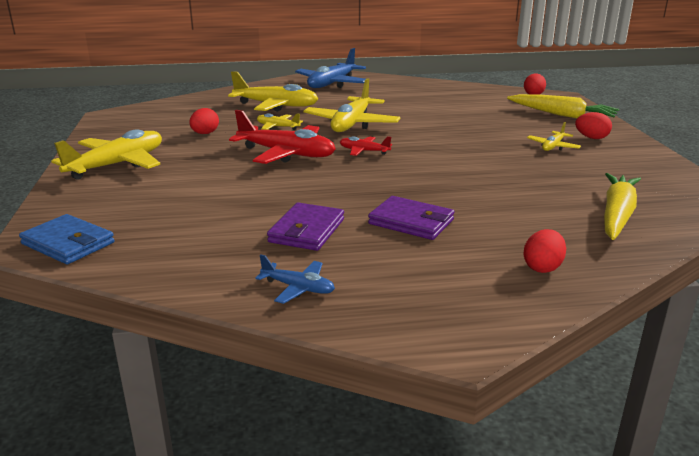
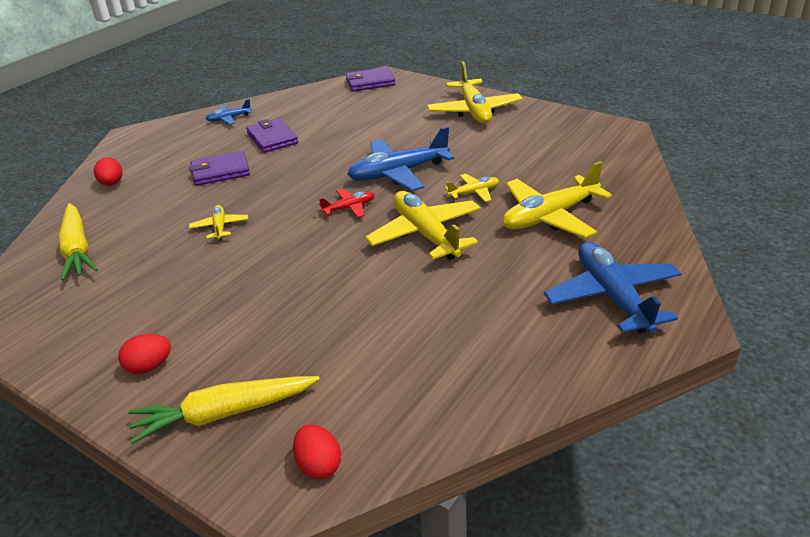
camera: 135 degrees right, 10 degrees up
blue wallet [19,214,115,264] -> purple wallet [346,67,395,91]
red egg [189,108,219,134] -> none
red plane [229,110,336,164] -> blue plane [347,126,454,191]
yellow plane [527,122,581,151] -> yellow plane moved to [189,205,248,241]

